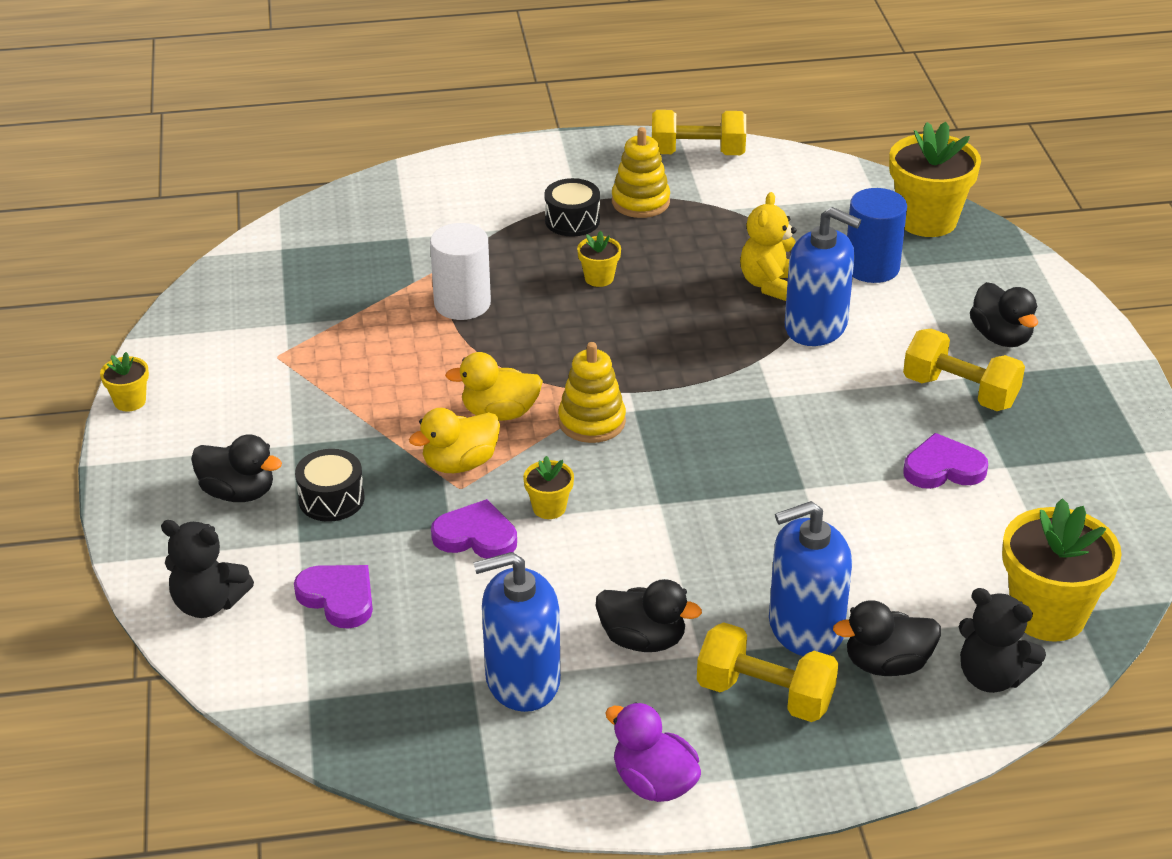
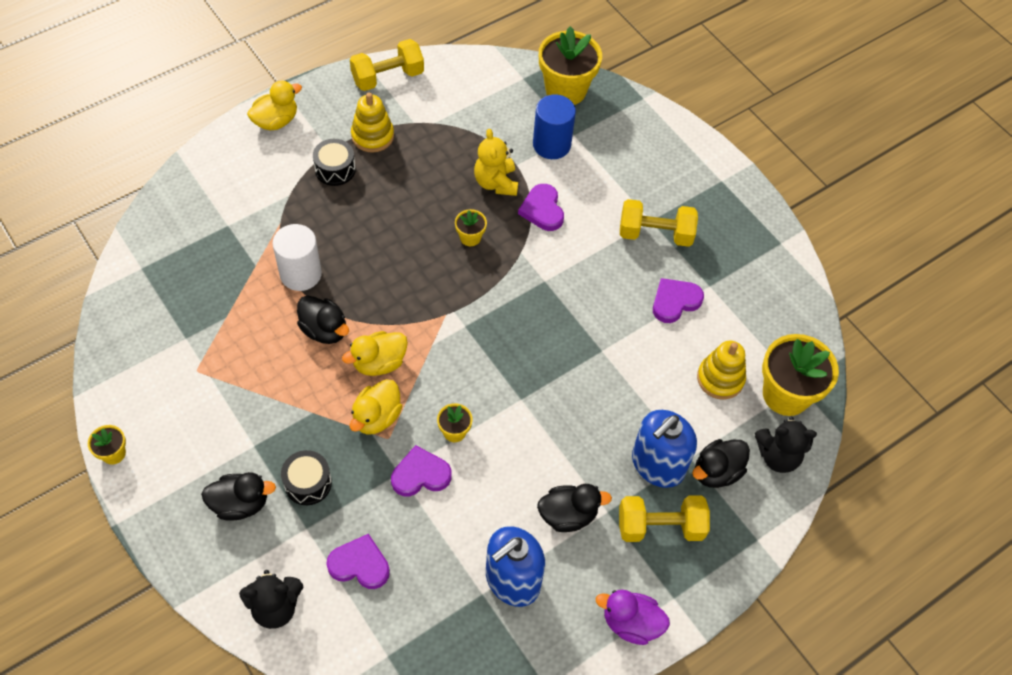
camera: 30 degrees left, 20 degrees up
yellow stacking toy [558,342,626,443] -> yellow stacking toy moved to [697,341,746,400]
yellow flower pot [577,231,621,287] -> yellow flower pot moved to [455,209,487,246]
blue soap dispenser [785,207,861,346] -> purple heart [518,184,564,231]
black duck [970,282,1038,347] -> black duck moved to [297,295,349,344]
none -> yellow duck [247,81,302,131]

